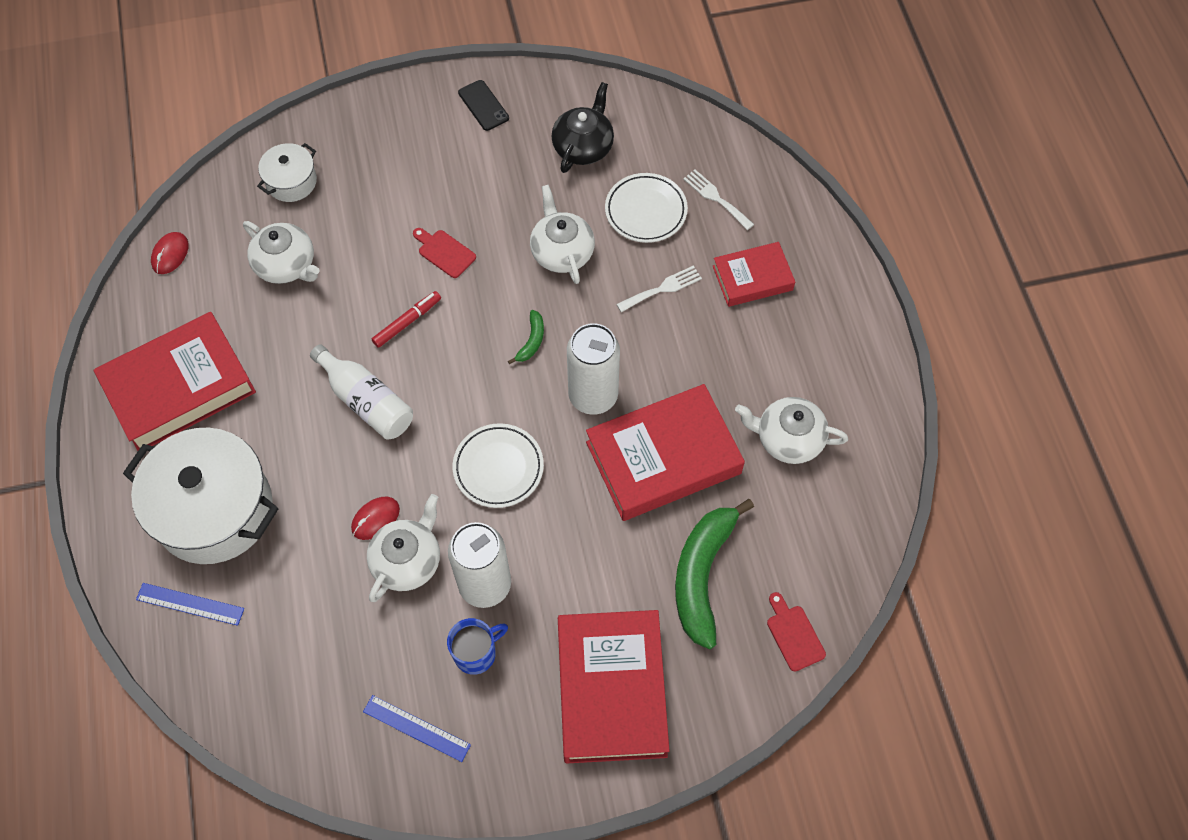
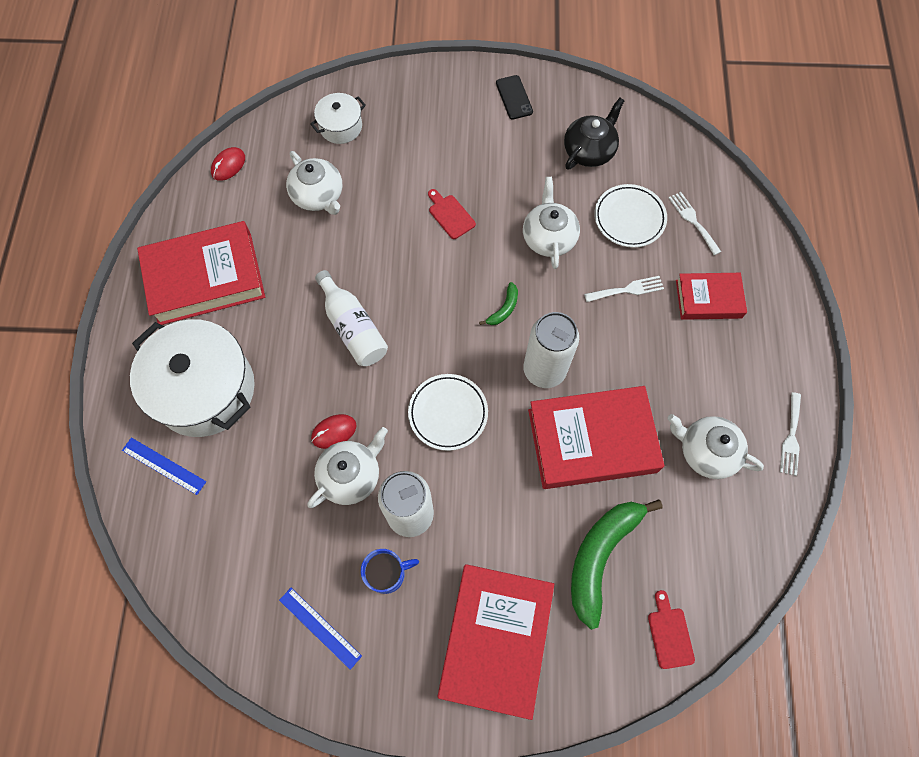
camera: 15 degrees right, 5 degrees up
red marker [372,291,441,348] -> none
none -> white fork [780,392,801,476]

